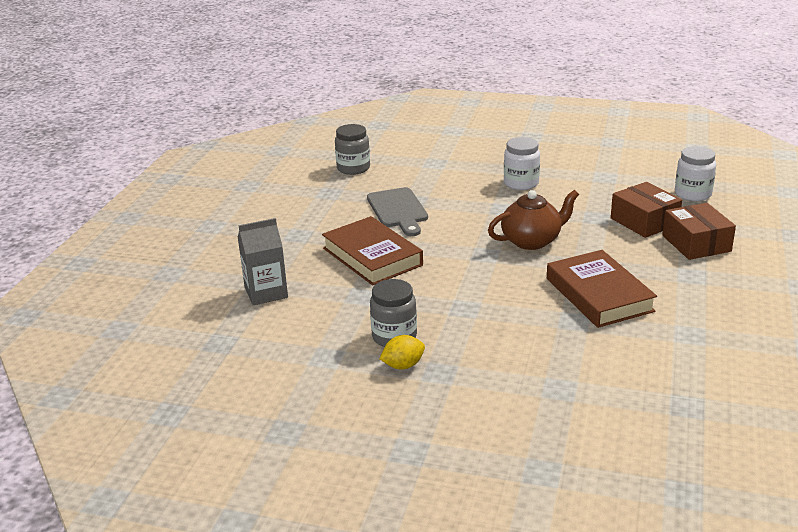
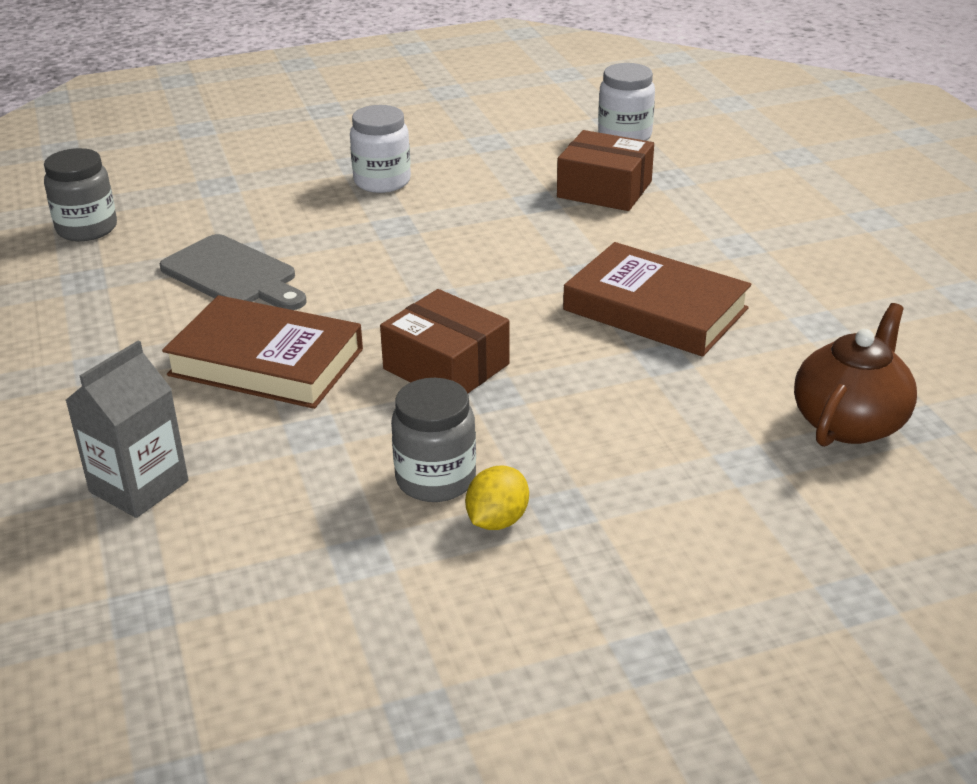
camera: 35 degrees left, 5 degrees up
brown teapot [488,190,579,250] -> brown teapot moved to [794,303,917,447]
brown box [662,203,736,260] -> brown box moved to [380,289,510,393]

